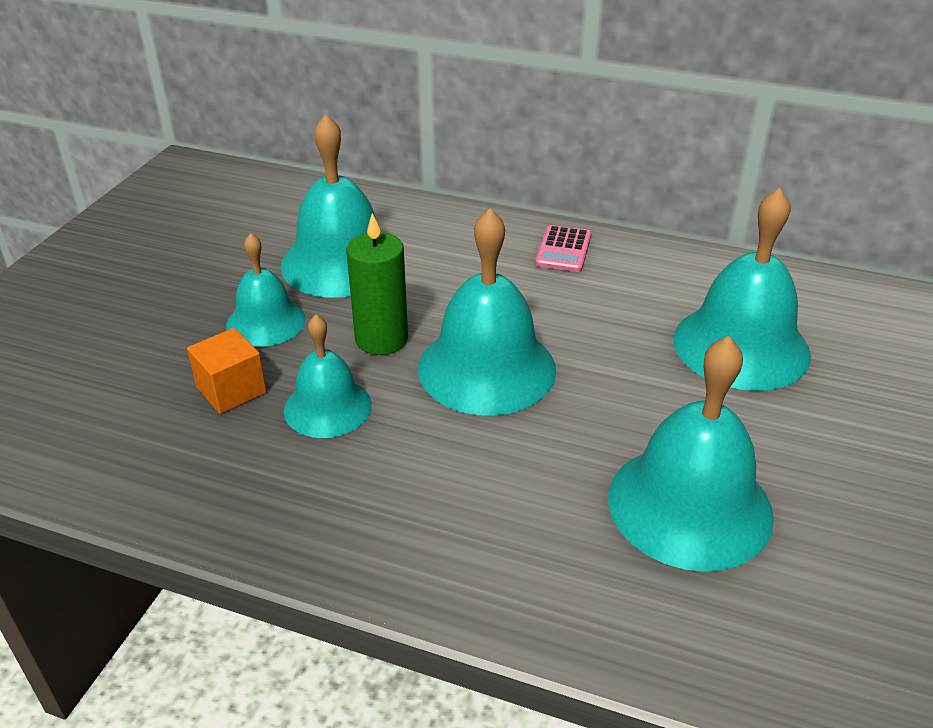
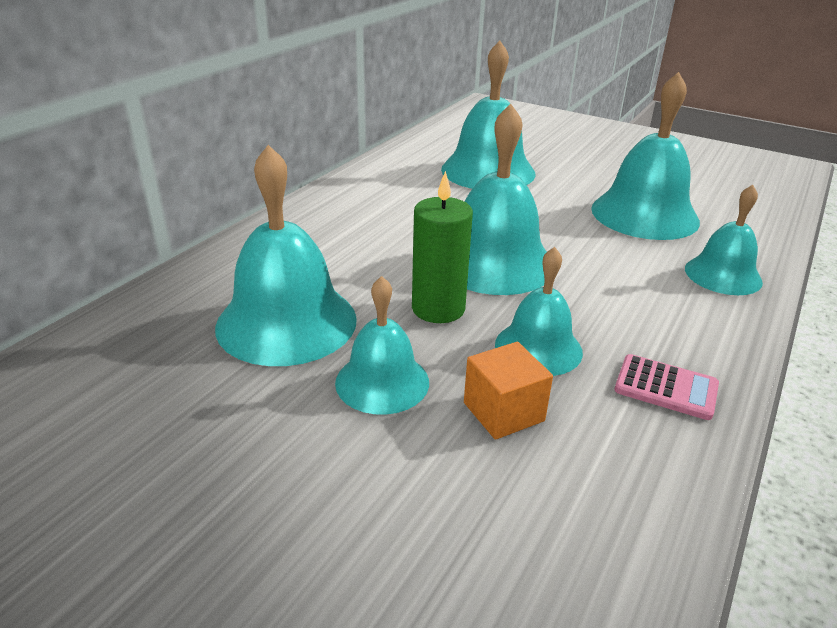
camera: 80 degrees left, 5 degrees down
pink calculator [535,225,592,272] -> pink calculator moved to [614,354,719,420]
none -> turquoise bell [685,185,763,295]

